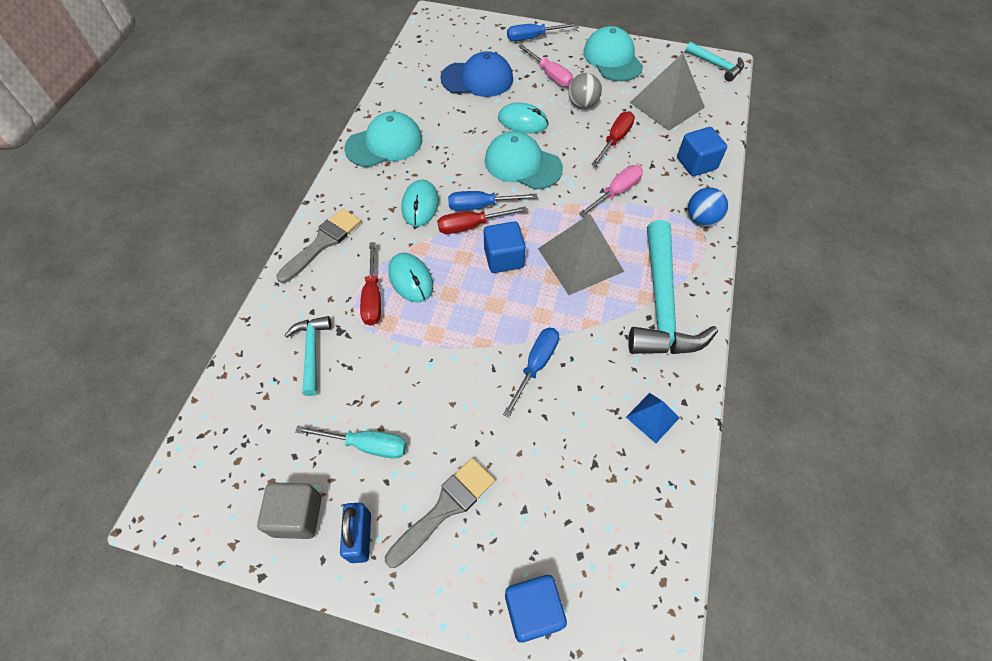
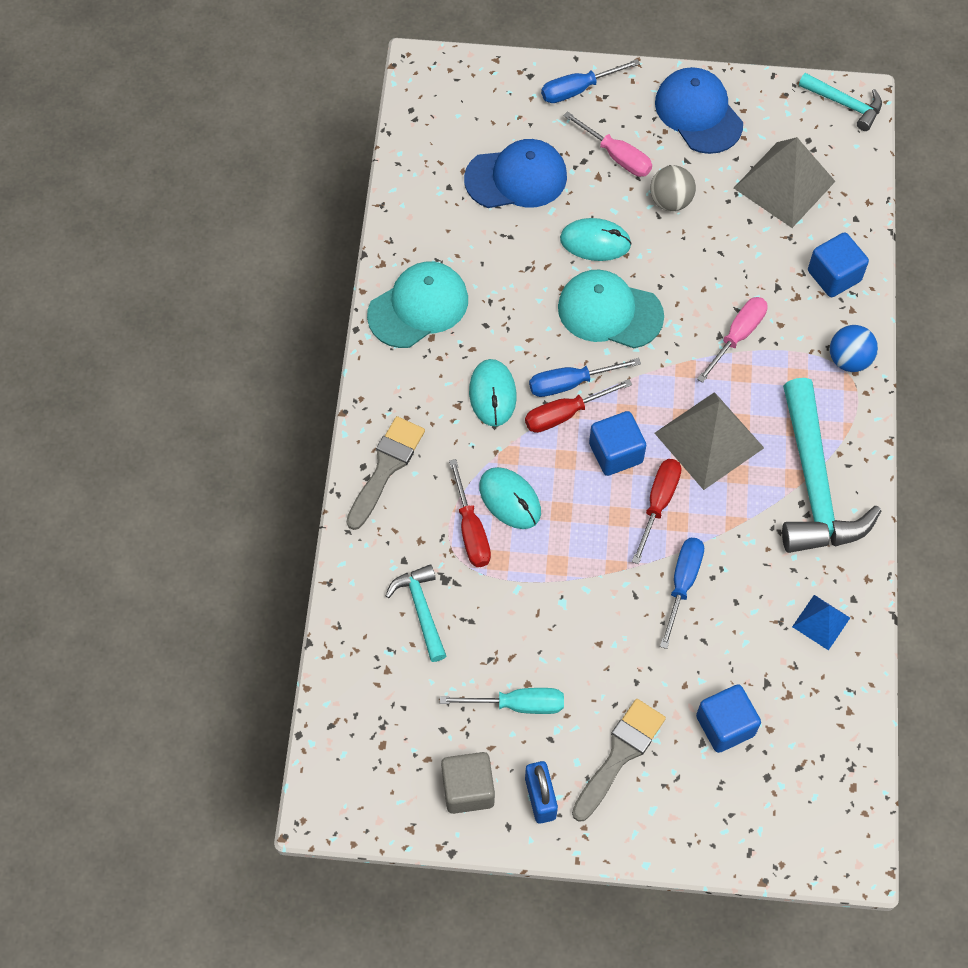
camera: 10 degrees left, 5 degrees up
blue cube [505,575,567,643] -> blue cube moved to [696,684,761,753]
turquoise cap [583,26,643,81] -> blue cap [655,67,743,154]
red screwdriver [591,111,635,167] -> red screwdriver moved to [632,459,682,564]

